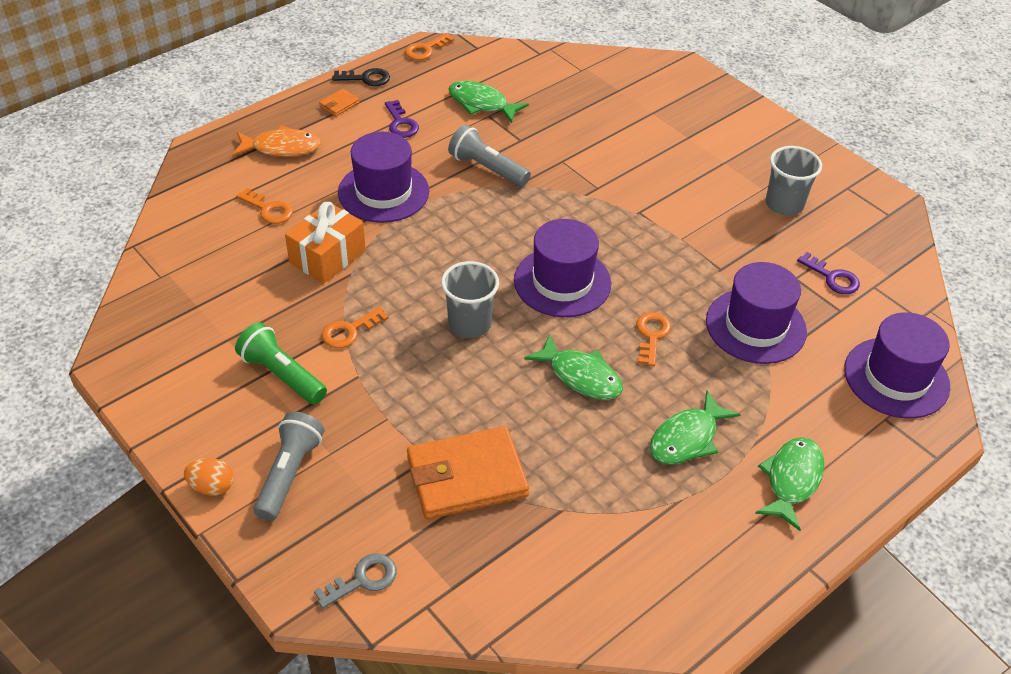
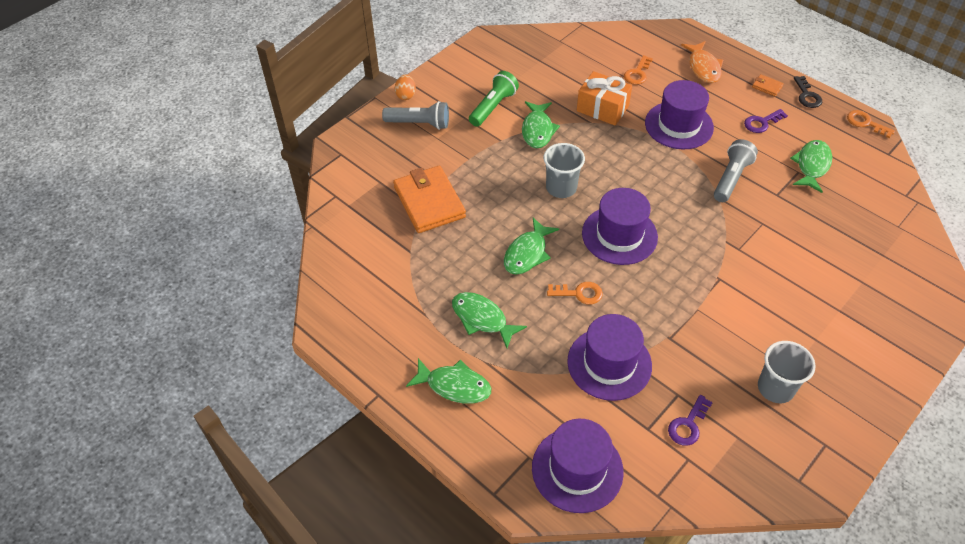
camera: 85 degrees right, 5 degrees up
grey key [314,553,397,608] -> none
orange key [322,307,389,348] -> green fish [522,101,560,148]

